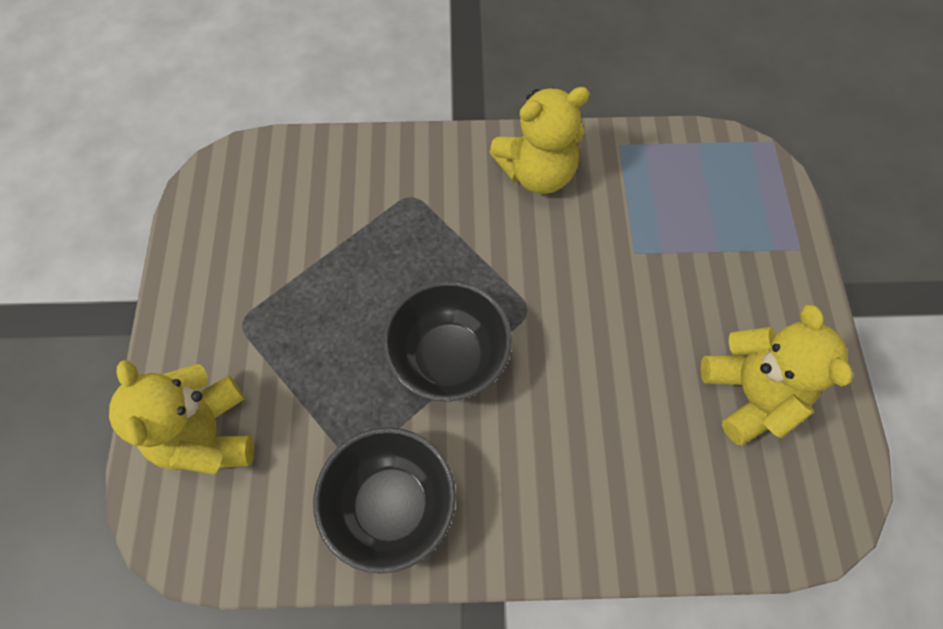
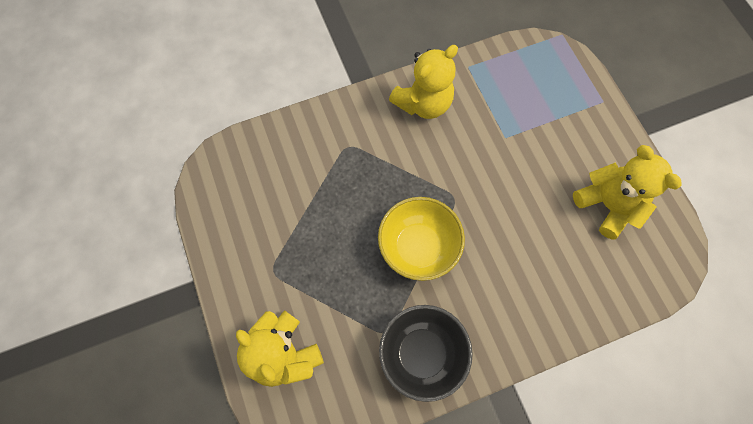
camera: 20 degrees left, 5 degrees up
black bowl [382,281,512,402] -> yellow bowl [378,197,465,281]

